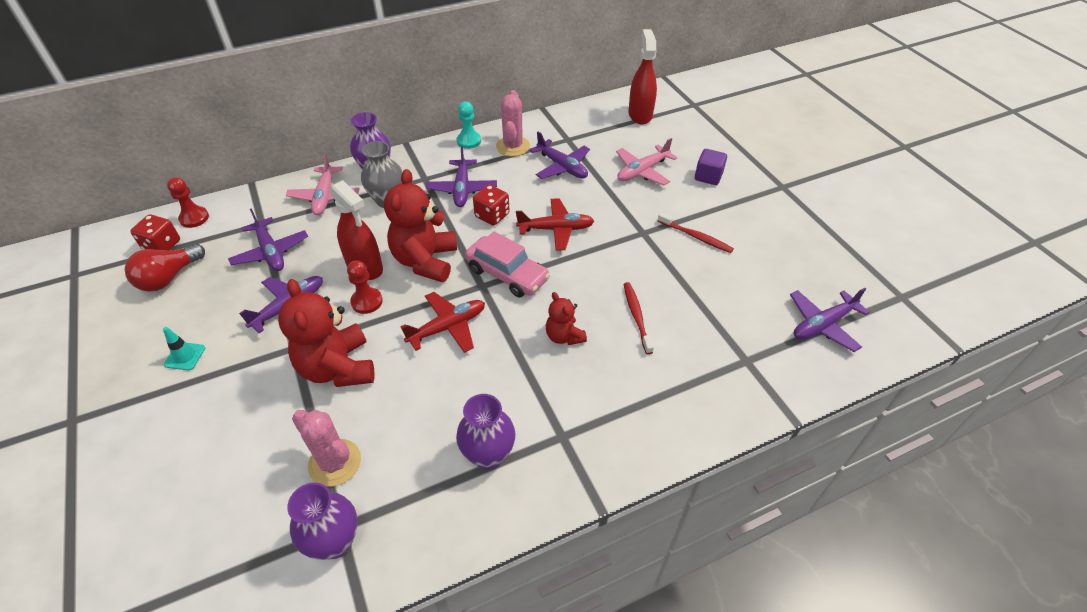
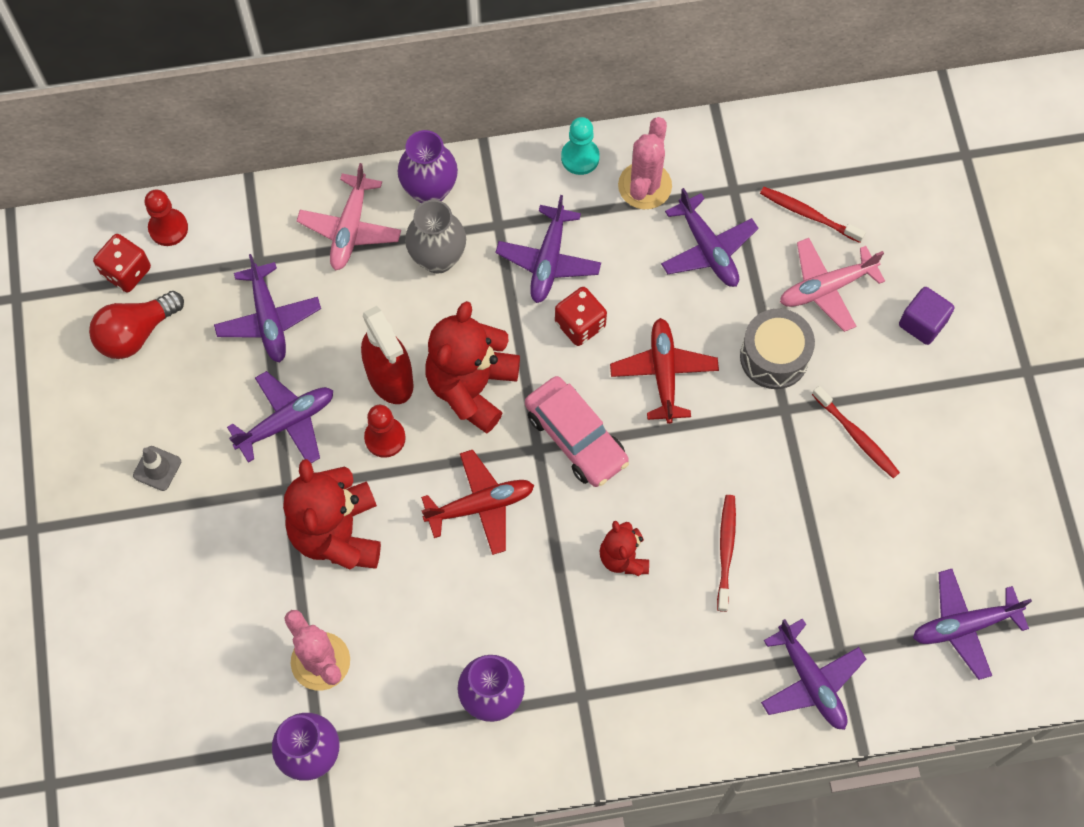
camera: 15 degrees right, 20 degrees up
turquoise traffic cone [163,327,205,370] -> grey traffic cone [133,446,181,491]
red plane [516,198,594,251] -> red plane turned 105 degrees counterclockwise [610,318,719,424]
red spray bottle [629,29,657,125] -> none
none -> grey drum [740,308,815,389]
none -> red toothbrush [760,187,866,243]
none -> purple plane [761,618,866,730]

